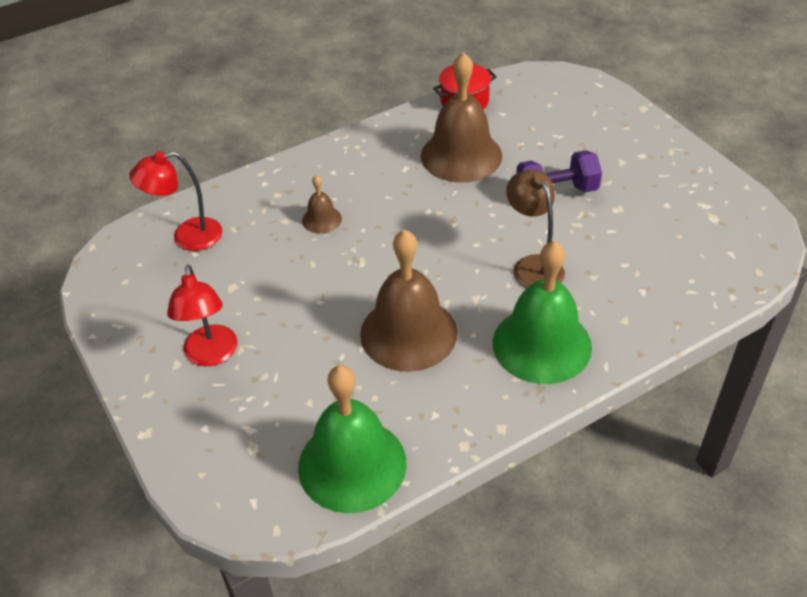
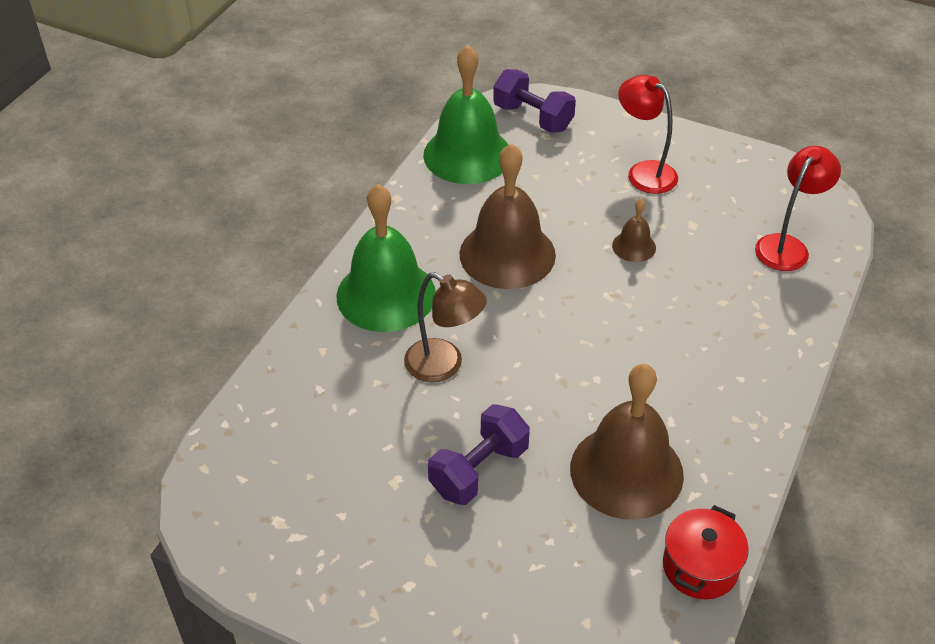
camera: 145 degrees right, 0 degrees up
brown bell [302,175,342,234] -> brown bell moved to [612,199,656,262]
none -> purple dumbbell [493,69,576,132]

